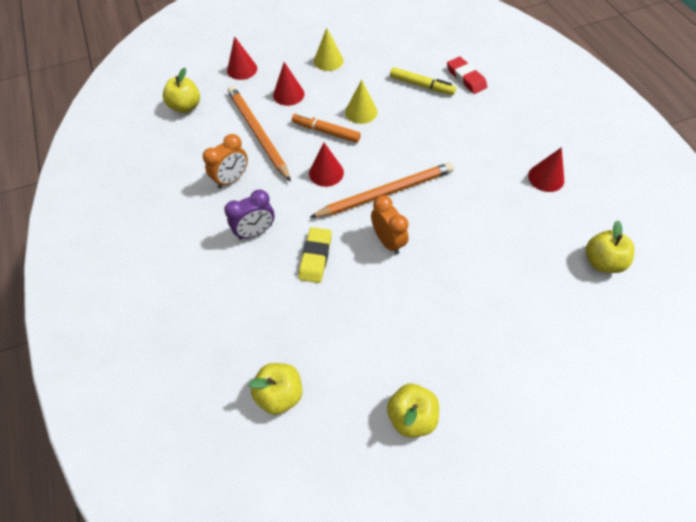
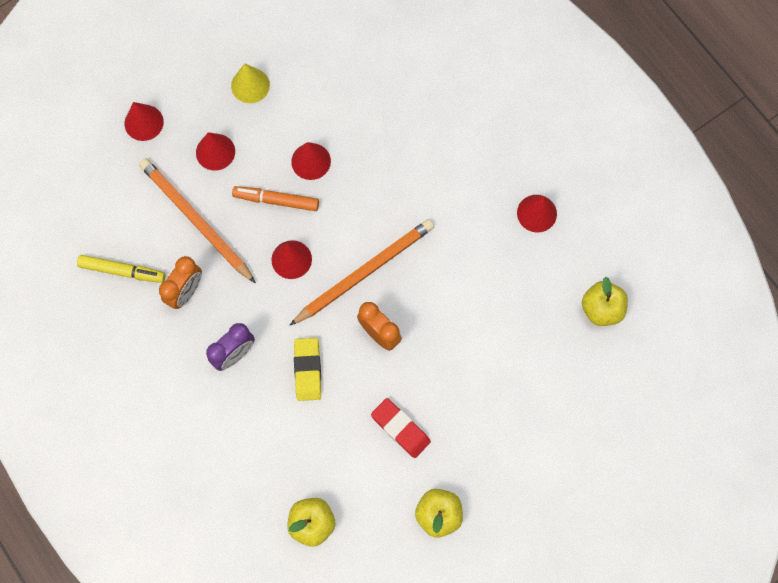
camera: 15 degrees left, 15 degrees up
yellow apple [163,68,200,113] -> none
yellow cone [345,80,377,124] -> red cone [291,142,331,180]
yellow marker [390,67,456,95] -> yellow marker moved to [77,255,166,283]
red eraser [447,57,487,94] -> red eraser moved to [371,398,431,458]

